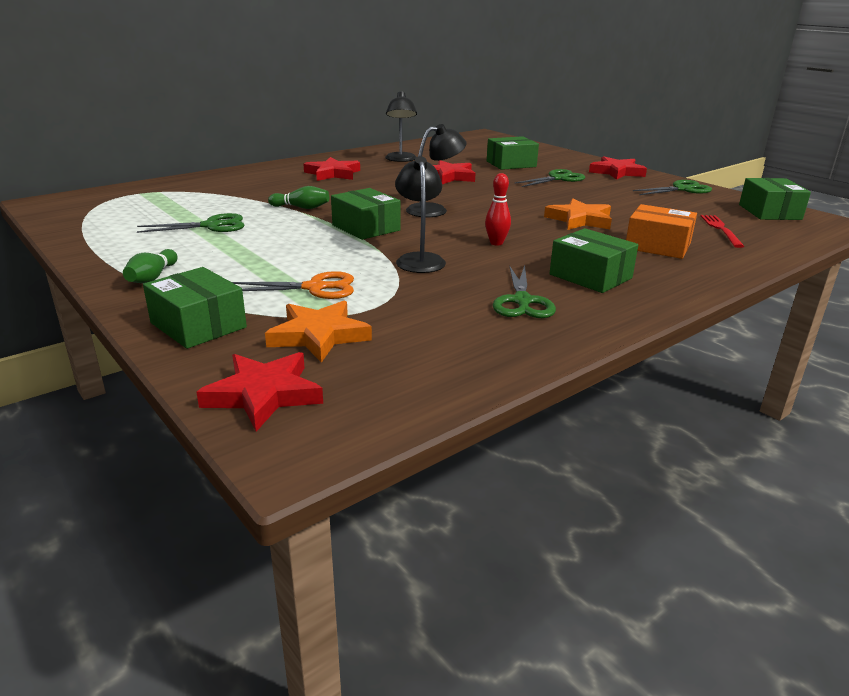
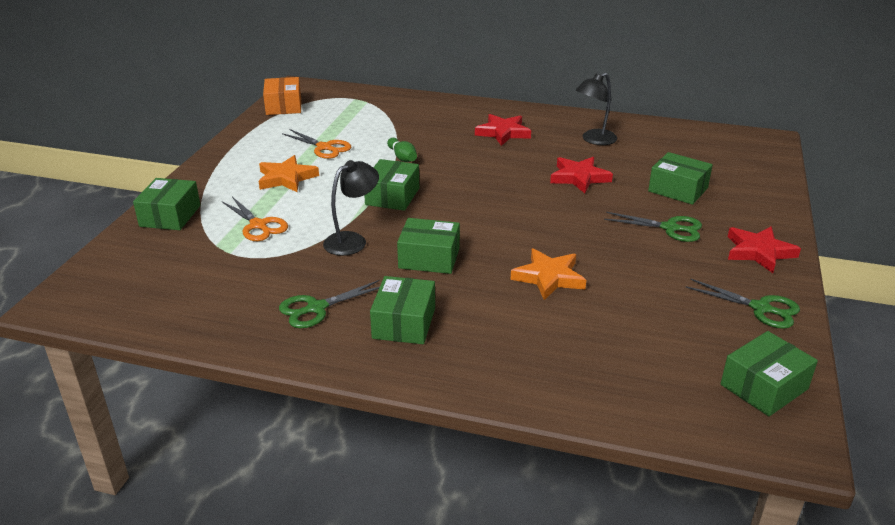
camera: 55 degrees right, 5 degrees up
green bowling pin [123,249,178,284] -> none
green scissors [137,213,244,233] -> orange scissors [282,129,351,159]
red star [196,352,323,432] -> none
orange star [265,301,372,363] -> orange star moved to [259,155,319,192]
black lamp [406,124,467,217] -> none
red bowling pin [485,173,511,246] -> green box [397,218,460,274]
orange box [626,204,697,259] -> orange box moved to [263,77,301,115]
red fork [700,215,744,248] -> none

